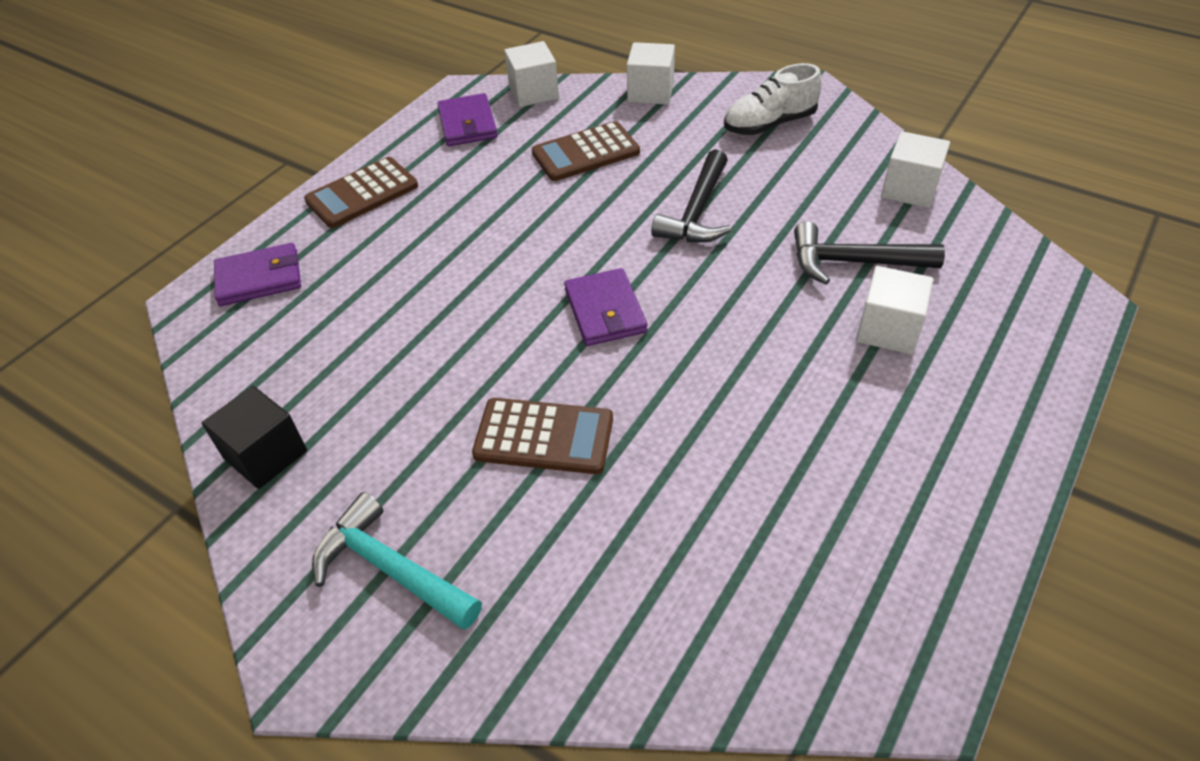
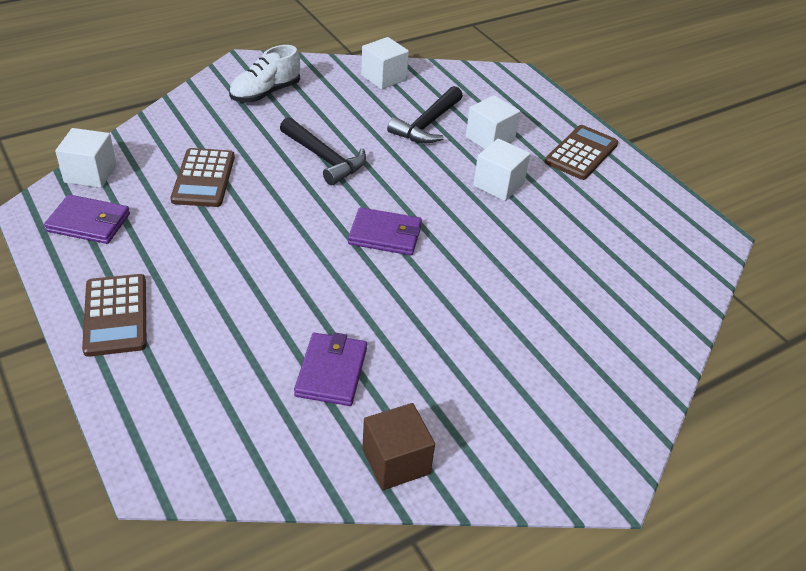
camera: 70 degrees left, 5 degrees down
black cube [202,386,307,489] -> brown cube [362,403,435,490]
purple wallet [214,243,301,306] -> purple wallet moved to [294,333,367,406]
turquoise hammer [312,492,482,630] -> none
brown calculator [472,398,613,474] -> brown calculator moved to [545,125,618,180]
white cube [627,42,675,105] -> white cube moved to [473,139,530,201]
white shoe [724,63,822,135] -> white shoe turned 45 degrees clockwise [229,45,300,102]

